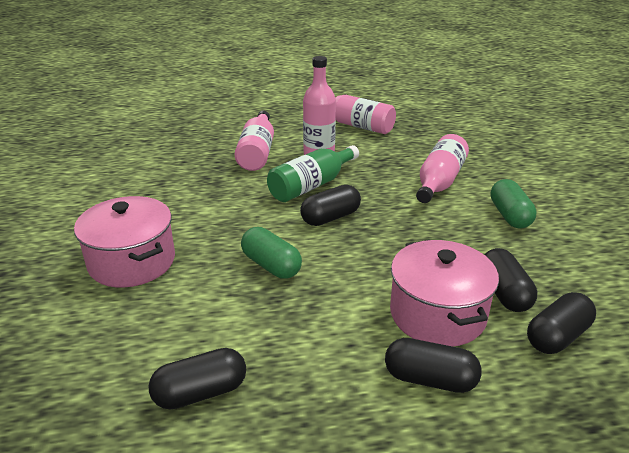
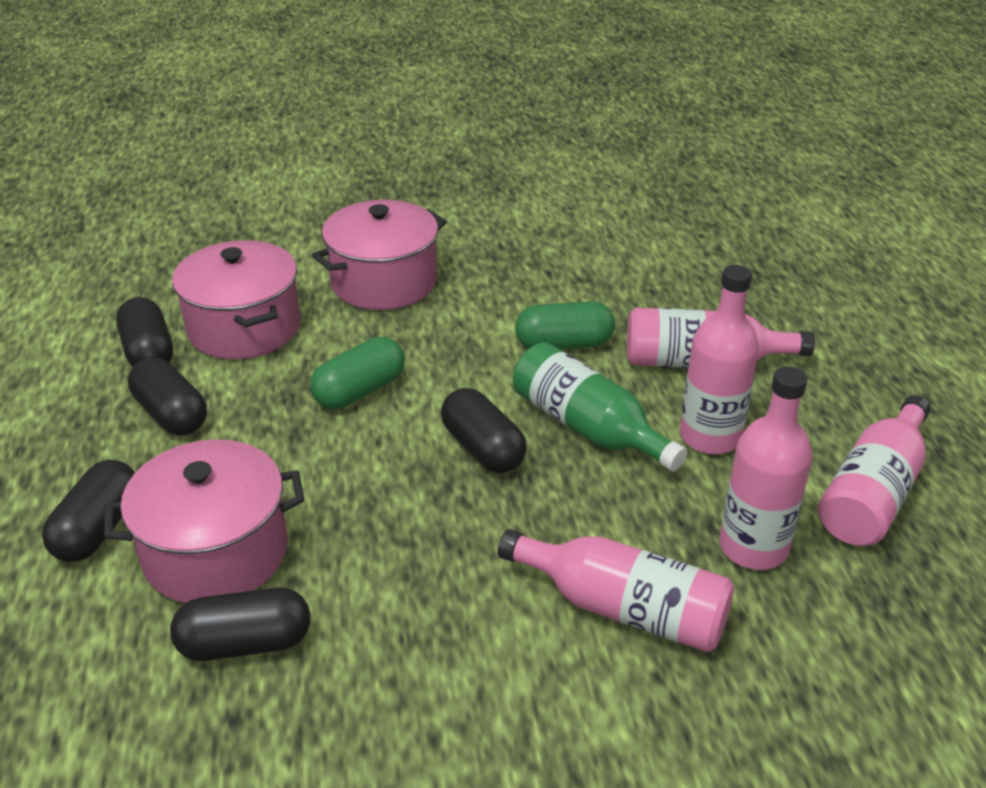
camera: 90 degrees right, 5 degrees up
green capsule [490,179,537,229] -> green capsule moved to [515,301,615,349]
black capsule [527,292,596,354] -> black capsule moved to [128,358,207,436]
none -> pink pot [172,240,301,359]
none -> pink bottle [719,367,813,570]

